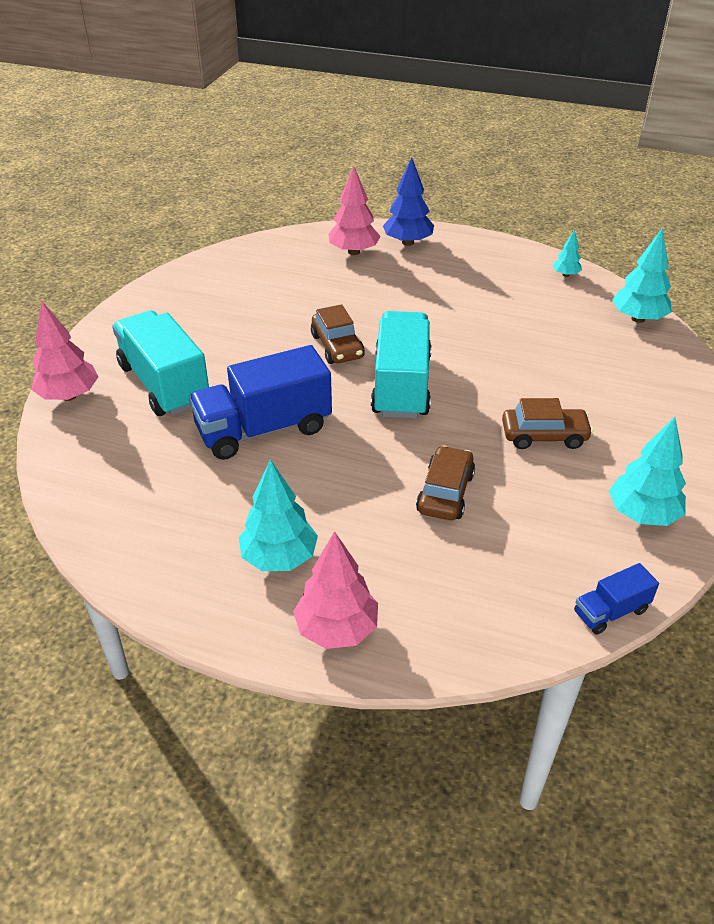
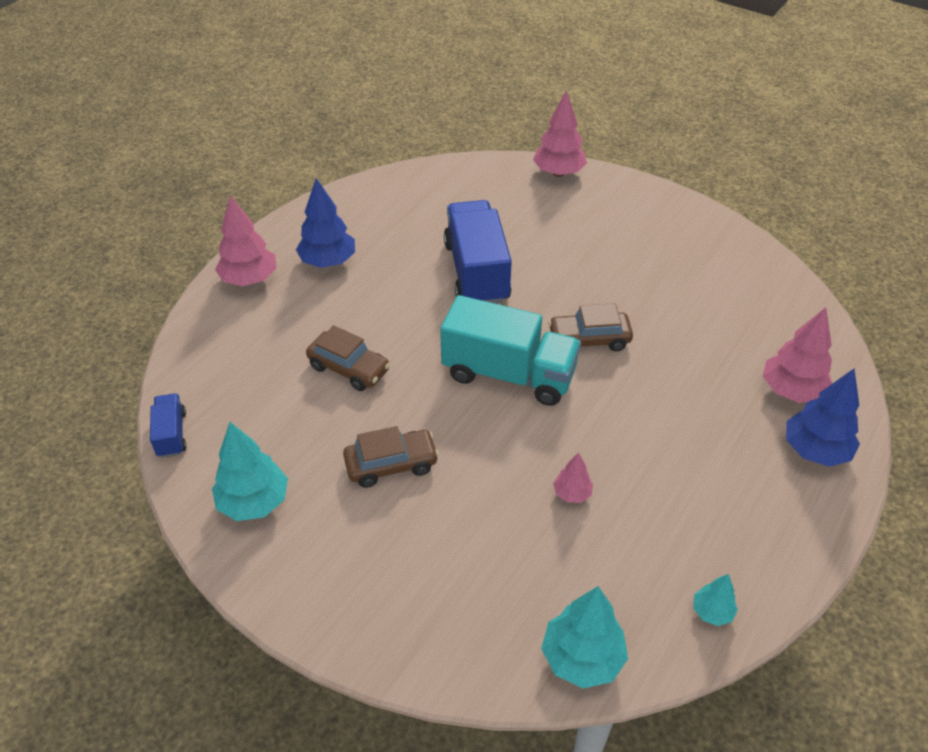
camera: 105 degrees right, 5 degrees up
turquoise truck [112,310,209,416] -> none
turquoise tree [239,459,318,571] -> blue tree [296,178,355,268]
brown car [502,398,593,449] -> brown car turned 120 degrees counterclockwise [343,426,439,488]
none -> pink tree [553,452,593,503]

